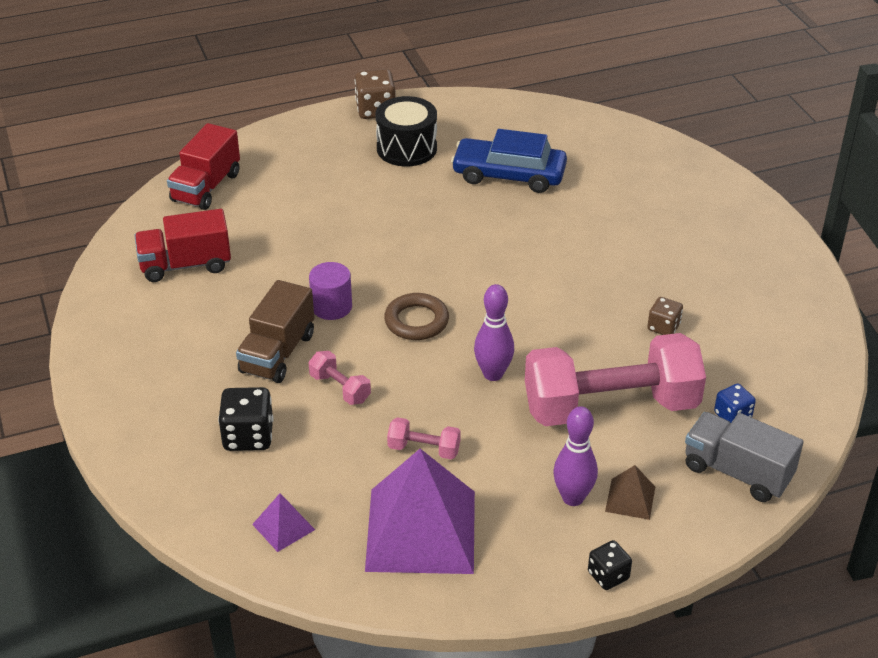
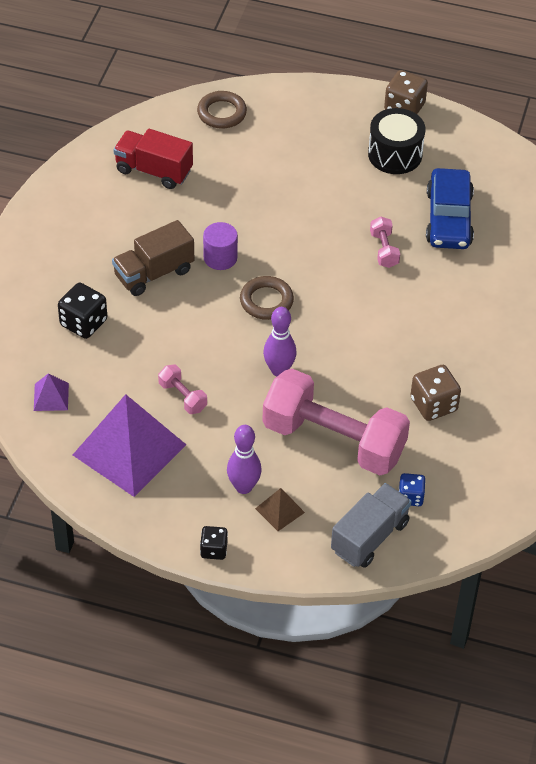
camera: 35 degrees right, 10 degrees up
red truck [167,123,240,210] -> brown ring [197,91,247,129]
pink dumbbell [308,351,371,405] -> pink dumbbell moved to [370,217,400,268]
blue car [451,129,567,193] -> blue car turned 135 degrees counterclockwise [426,168,474,249]
brown dice [647,297,683,335] -> brown dice [410,365,461,421], size x1.61
grey truck [685,412,804,502] -> grey truck turned 60 degrees clockwise [331,483,412,568]

